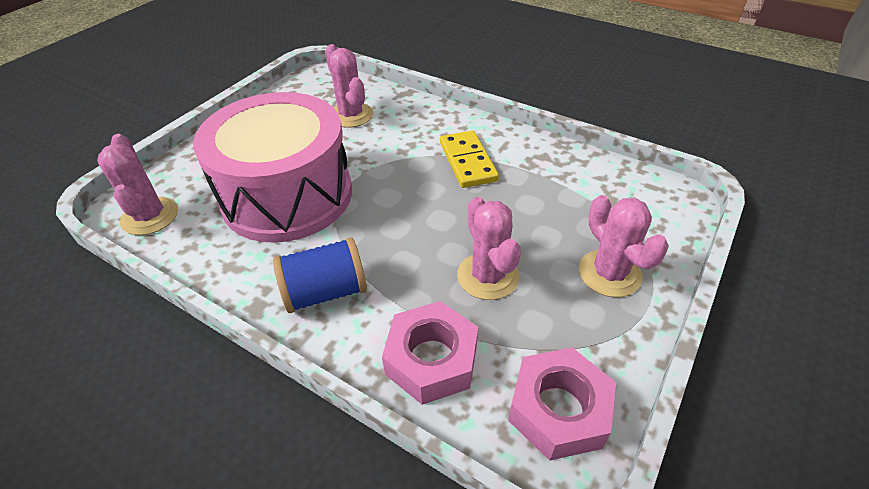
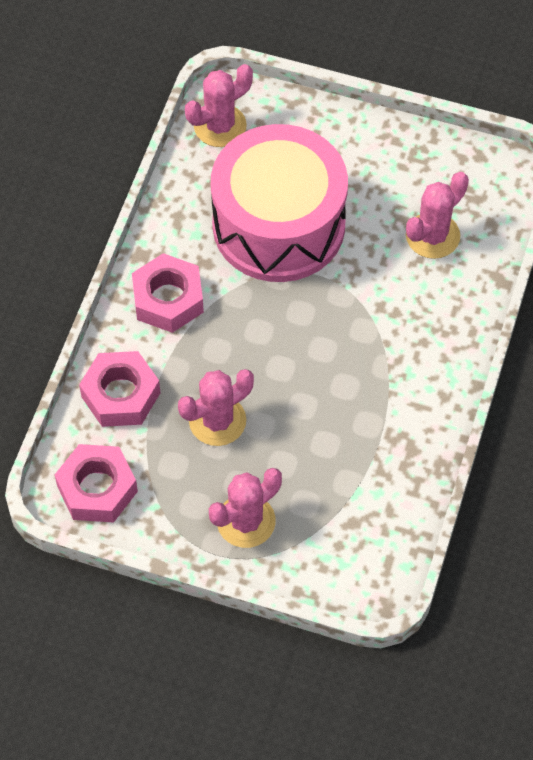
camera: 75 degrees right, 15 degrees up
blue spool [273,237,367,313] -> pink nut [132,253,204,333]
yellow domino [440,130,499,188] -> none

